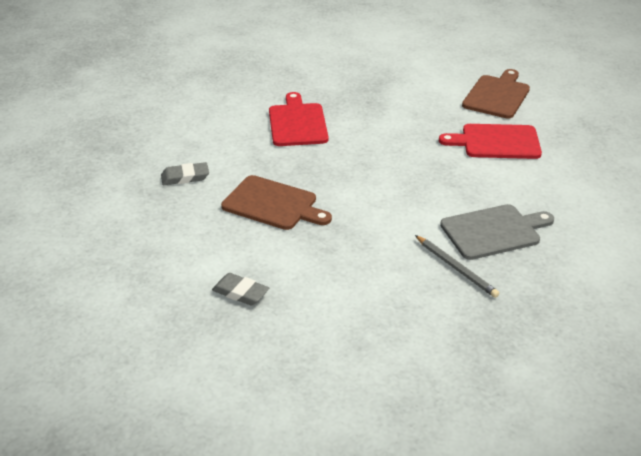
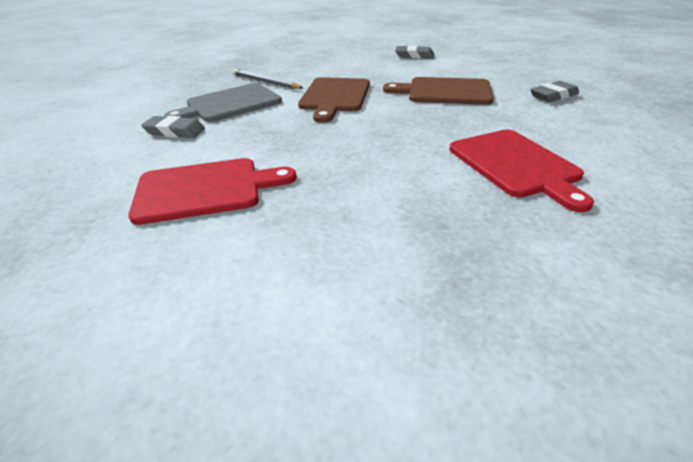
camera: 165 degrees right, 0 degrees up
brown cutting board [462,69,530,119] -> brown cutting board moved to [298,77,370,123]
none -> grey eraser [141,116,205,138]

